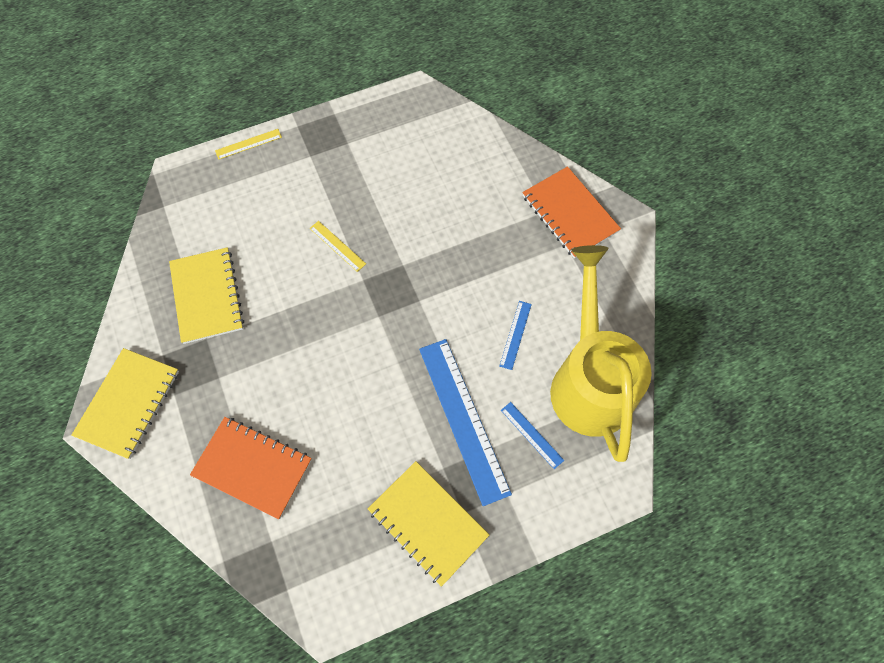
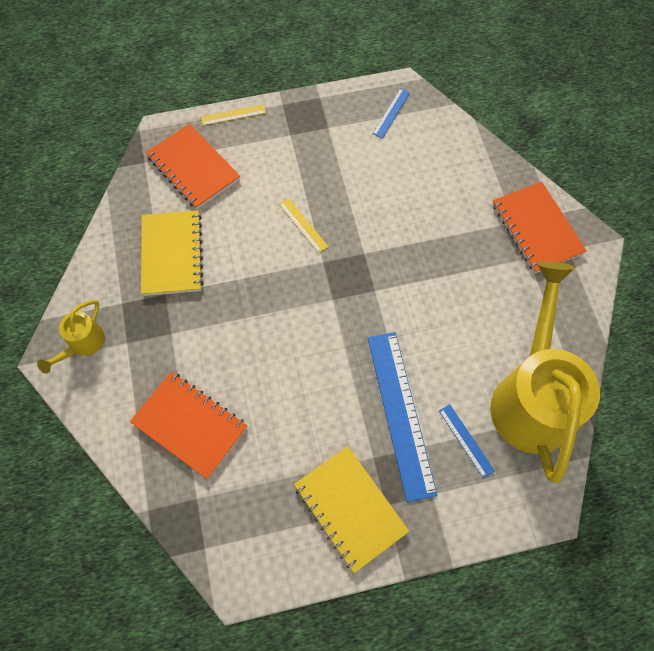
camera: 10 degrees right, 0 degrees up
yellow notebook [71,348,179,459] -> yellow watering can [37,300,105,374]
blue ruler [499,301,532,370] -> blue ruler moved to [373,88,410,139]
none -> orange notebook [146,124,240,209]

